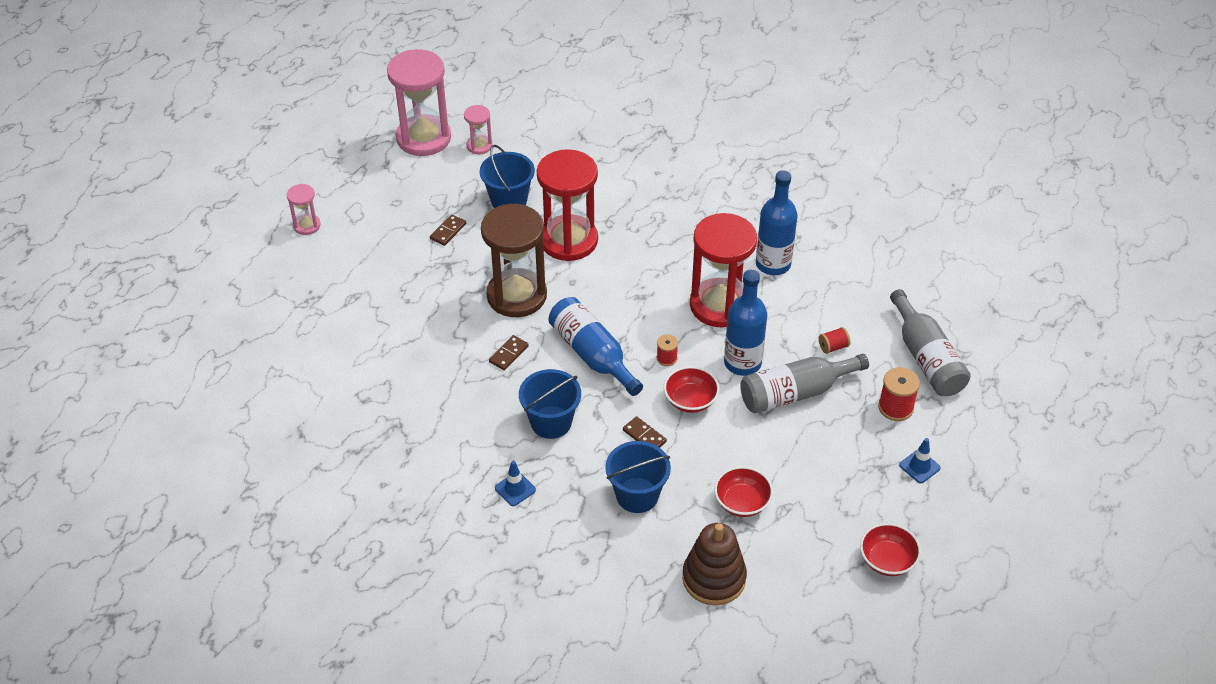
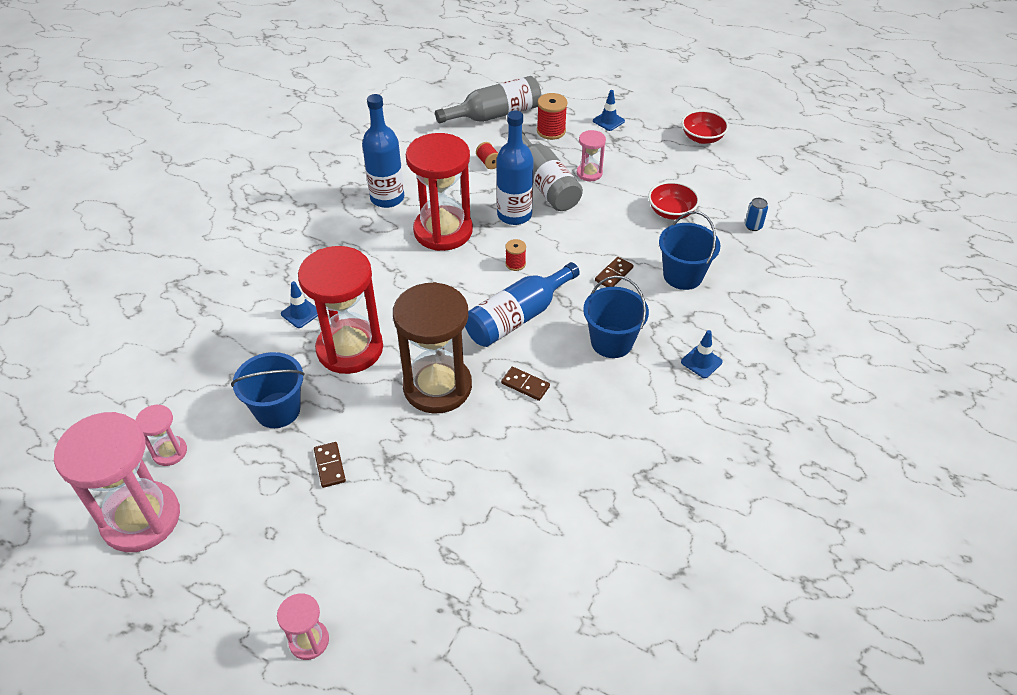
camera: 95 degrees left, 0 degrees up
brown domino [430,214,466,246] -> brown domino turned 45 degrees clockwise [314,442,346,488]
red bowl [664,366,720,413] -> none
brown stacking toy [682,523,747,606] -> blue can [745,198,768,231]
none -> blue traffic cone [281,281,318,328]
none -> pink hourglass [577,130,606,181]

